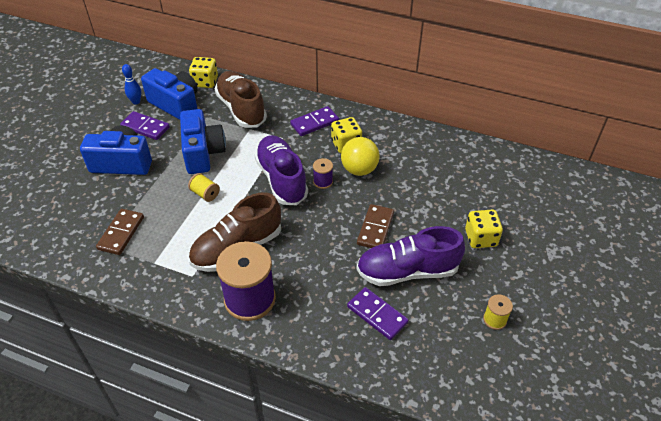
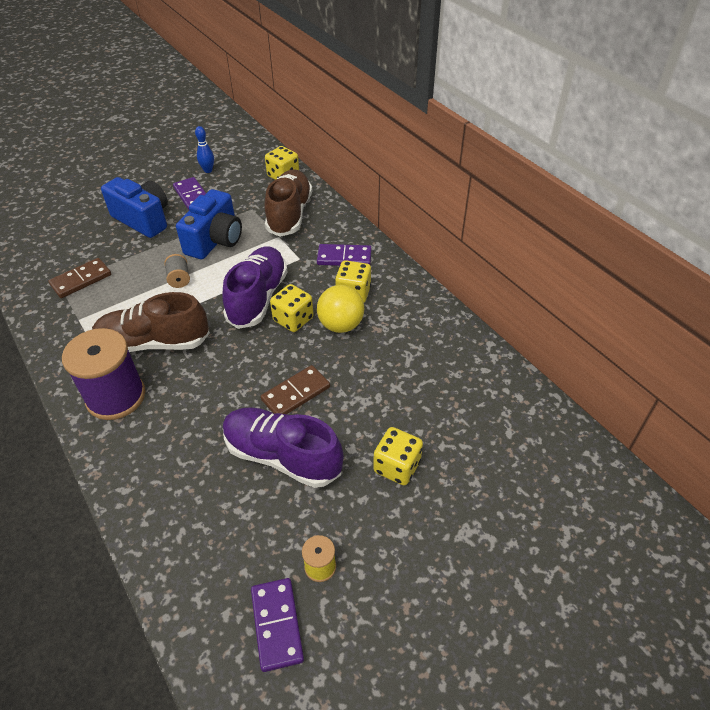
camera: 35 degrees right, 0 degrees up
blue camera [141,68,198,120] -> none
yellow spool [188,173,220,202] -> grey spool [164,254,190,288]
purple spool [313,158,333,189] -> yellow dice [270,284,314,332]
purple domino [347,287,409,340] -> purple domino moved to [251,578,304,672]

